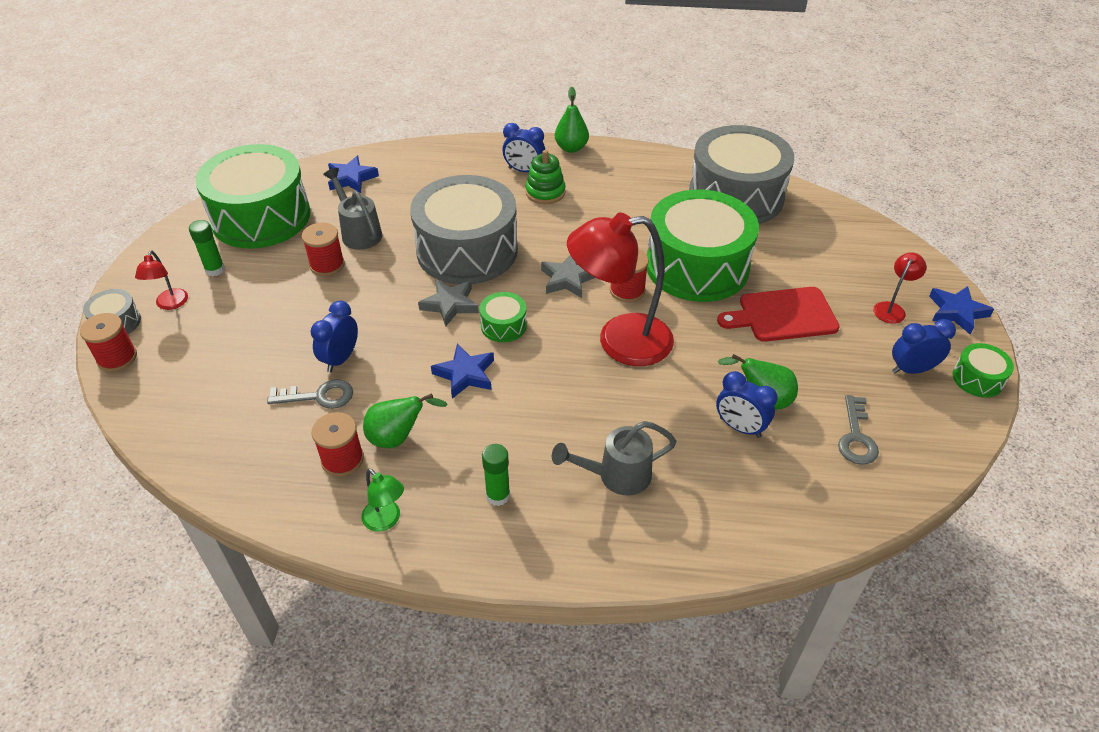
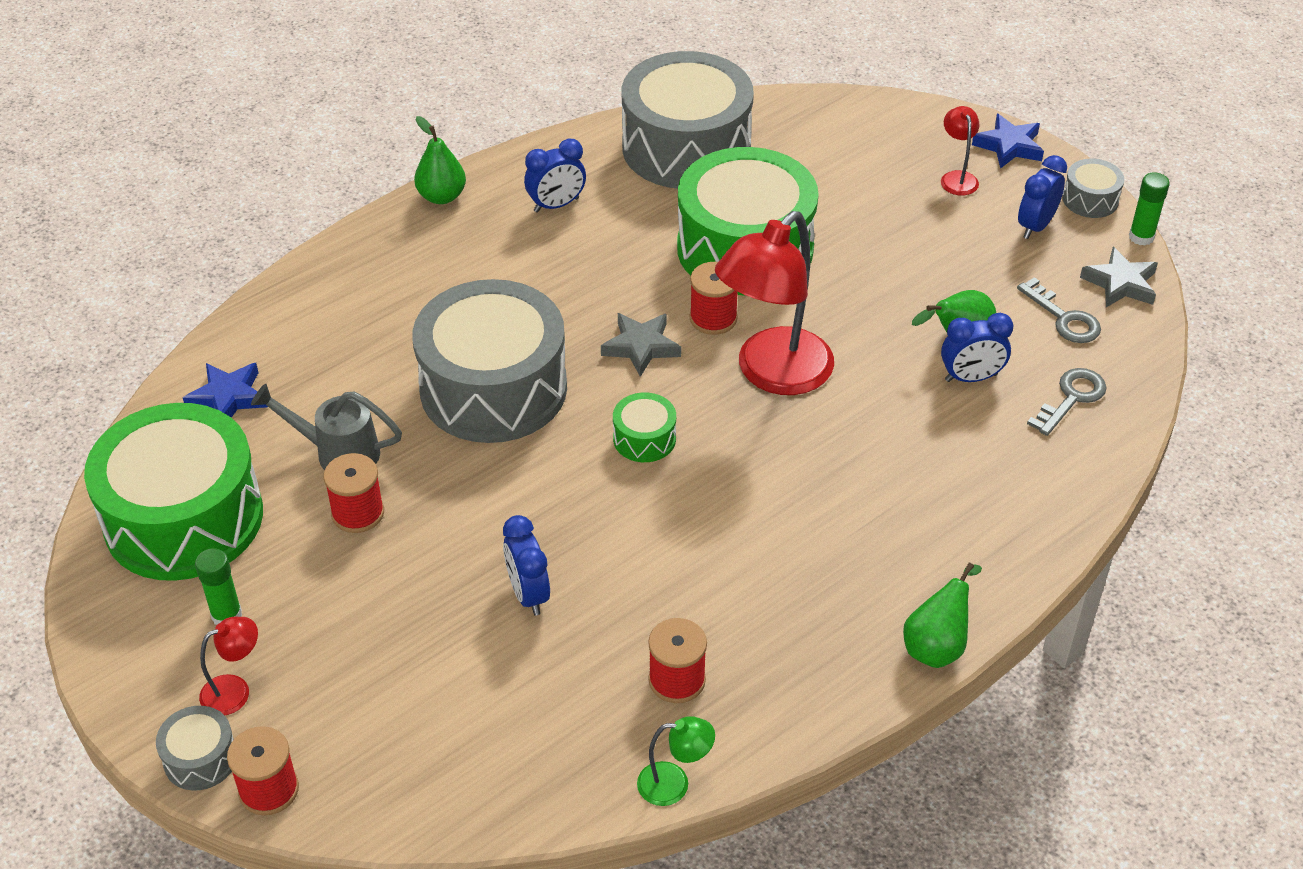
camera: 45 degrees left, 0 degrees up
red lamp [135,250,188,310] -> red lamp turned 75 degrees counterclockwise [199,617,258,715]
grey key [267,379,353,409] -> grey key moved to [1027,368,1107,436]
green lamp [361,469,404,532] -> green lamp moved to [637,716,715,806]
green pear [363,393,448,448] -> green pear moved to [903,562,982,668]
grey star [418,279,479,327] -> grey star moved to [1080,247,1158,307]
blue star [431,344,494,399] -> none
green glue stick [482,444,510,506] -> green glue stick moved to [1129,172,1170,246]
blue clock [502,123,545,172] -> blue clock moved to [524,139,586,213]
green stacking toy [526,150,566,204] -> none
grey watering can [552,421,677,496] -> none
red cutting board [717,287,840,342] -> none
green drum [952,343,1014,398] -> grey drum [1063,159,1124,218]

